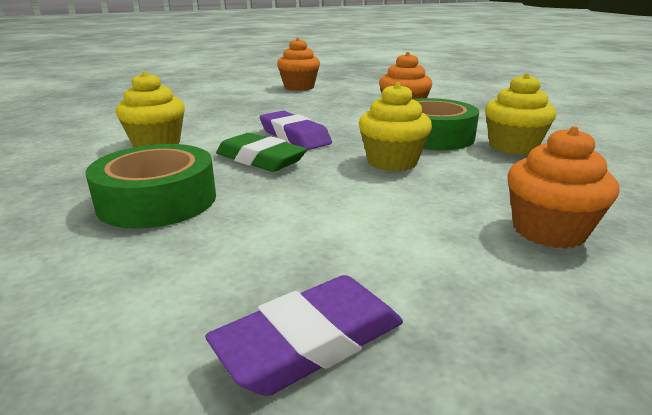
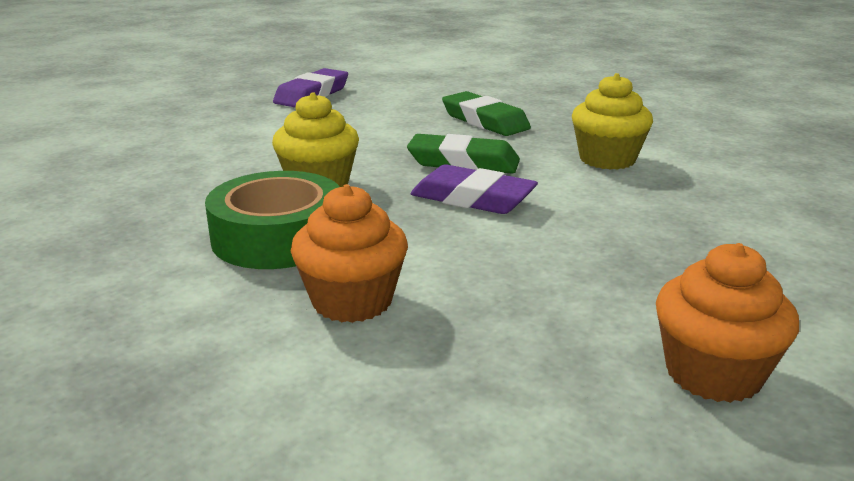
camera: 155 degrees right, 0 degrees up
green tape [85,144,216,229] -> green eraser [442,91,531,136]
yellow cupcake [485,73,556,155] -> none
orange cupcake [507,126,619,249] -> none

